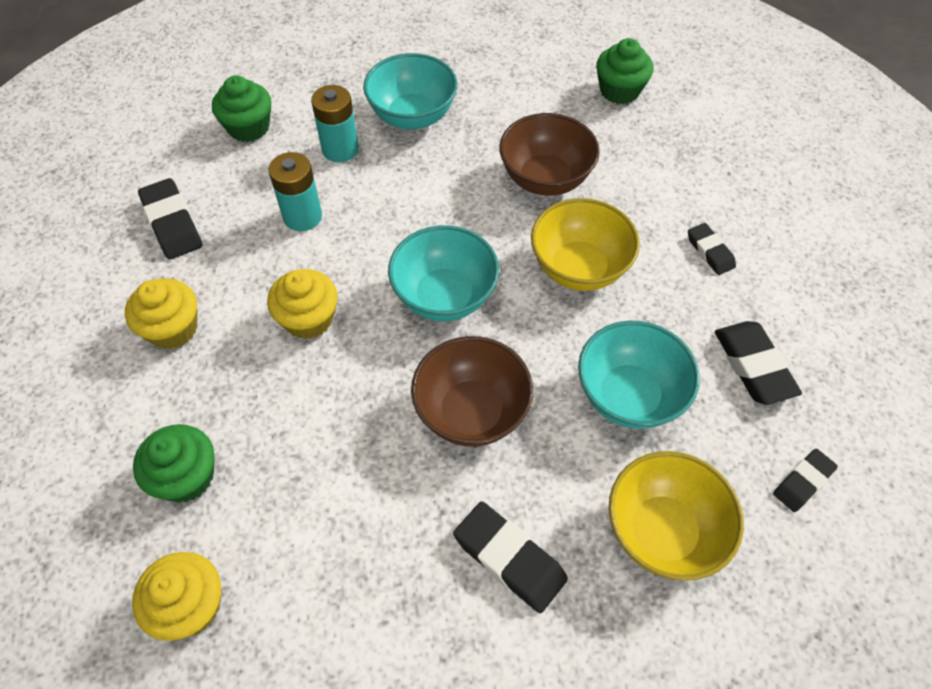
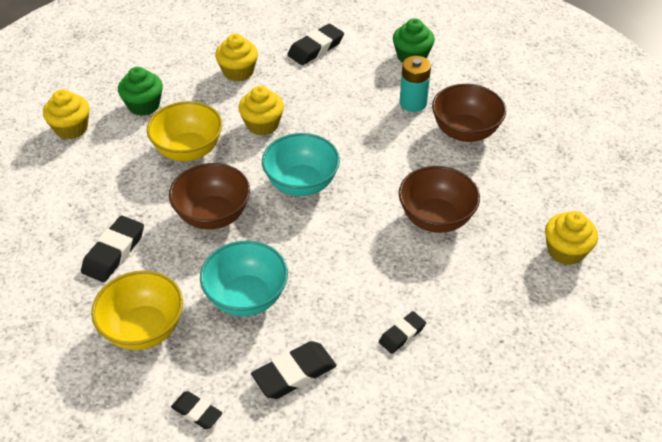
camera: 75 degrees right, 10 degrees down
turquoise battery [268,152,322,231] -> none
turquoise bowl [363,53,457,129] -> brown bowl [432,84,506,142]
yellow bowl [531,198,640,291] -> yellow bowl moved to [147,101,222,161]
green cupcake [596,38,653,104] -> yellow cupcake [545,211,598,265]

